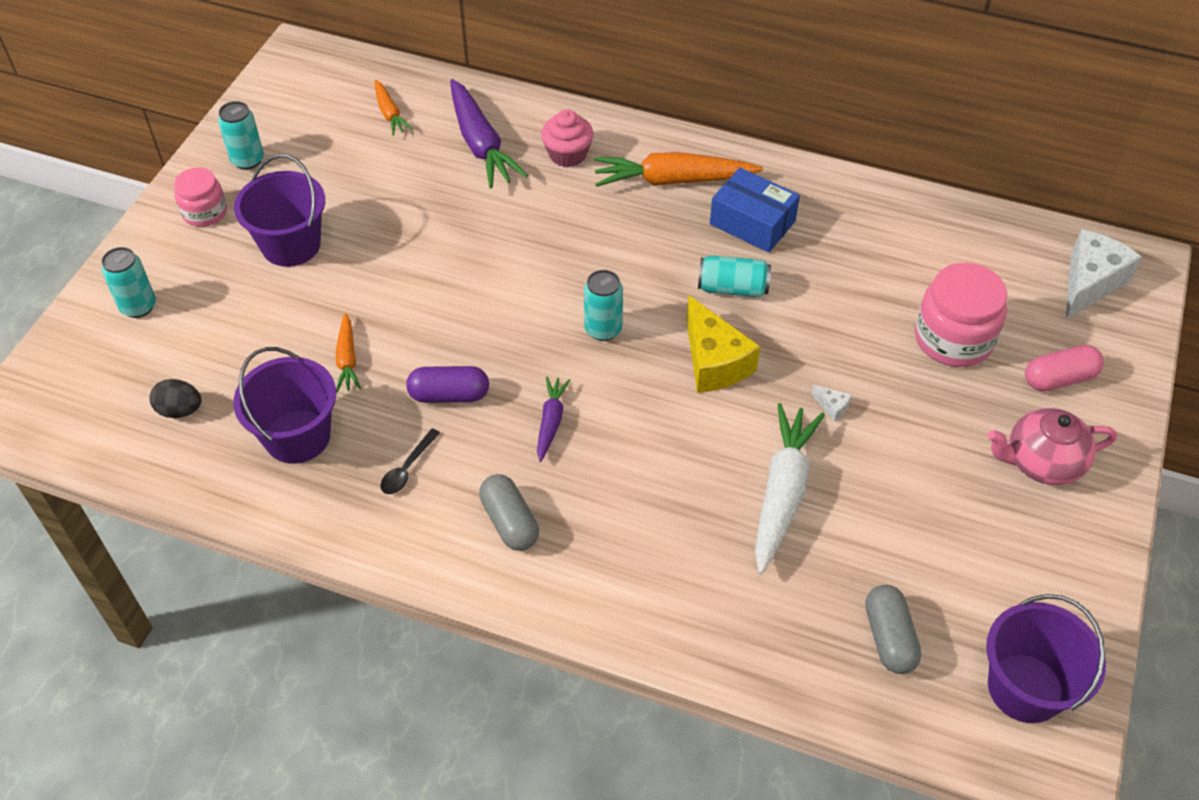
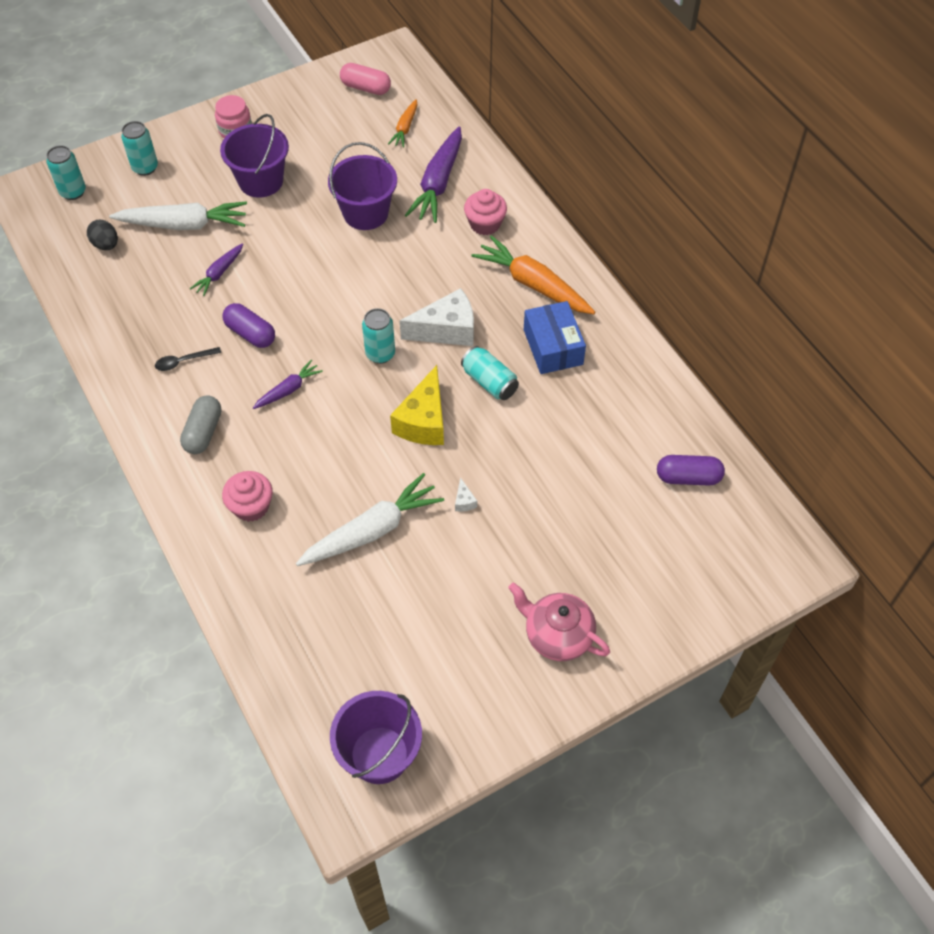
camera: 40 degrees right, 5 degrees up
turquoise can [218,101,264,170] -> turquoise can moved to [46,145,86,200]
purple bucket [233,347,336,464] -> purple bucket moved to [328,142,397,230]
orange carrot [335,313,361,393] -> purple carrot [190,244,243,296]
grey capsule [865,585,921,674] -> none
pink jar [915,263,1007,367] -> none
pink capsule [1025,345,1104,391] -> pink capsule moved to [340,63,391,95]
white cheese [1066,229,1142,319] -> white cheese moved to [400,288,474,346]
none -> white carrot [109,201,247,230]
none -> pink cupcake [222,471,273,522]
none -> purple capsule [657,455,725,486]

